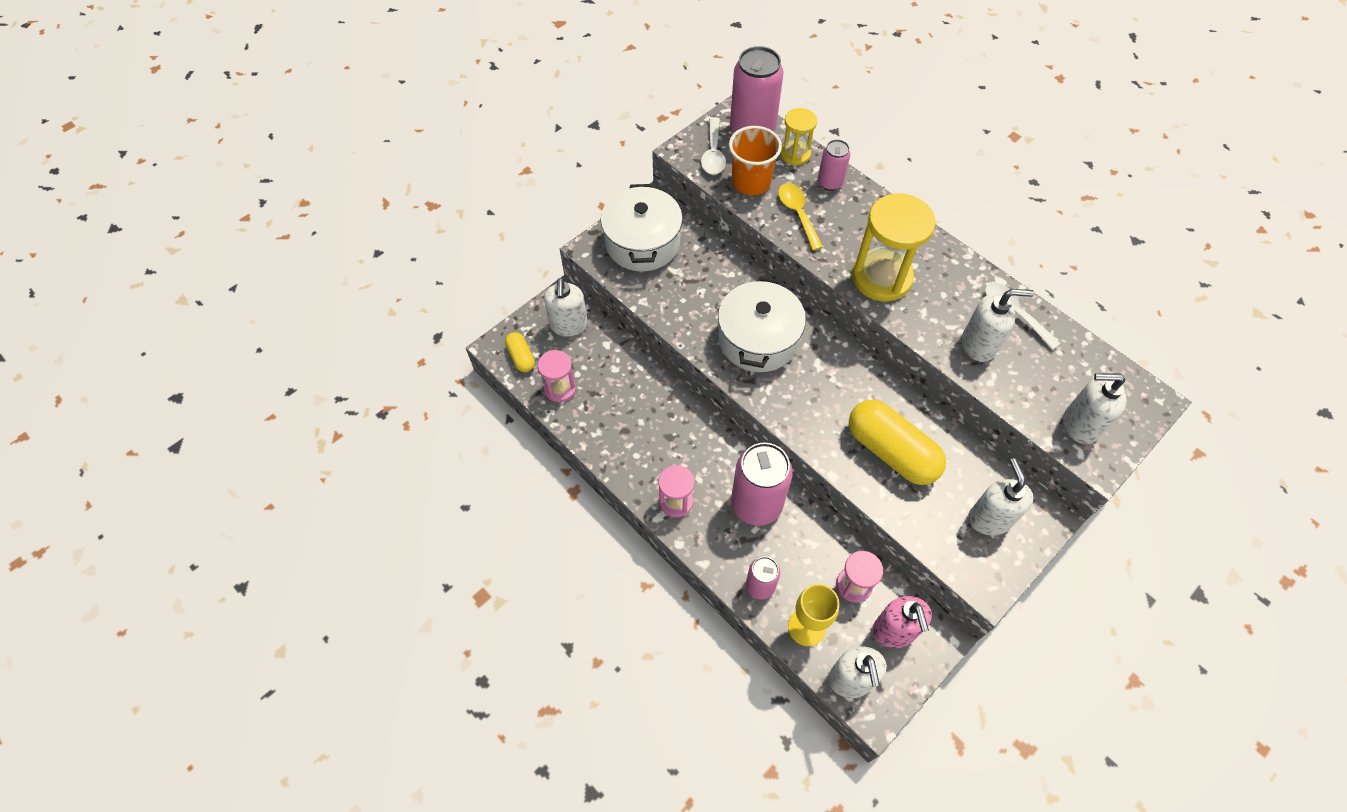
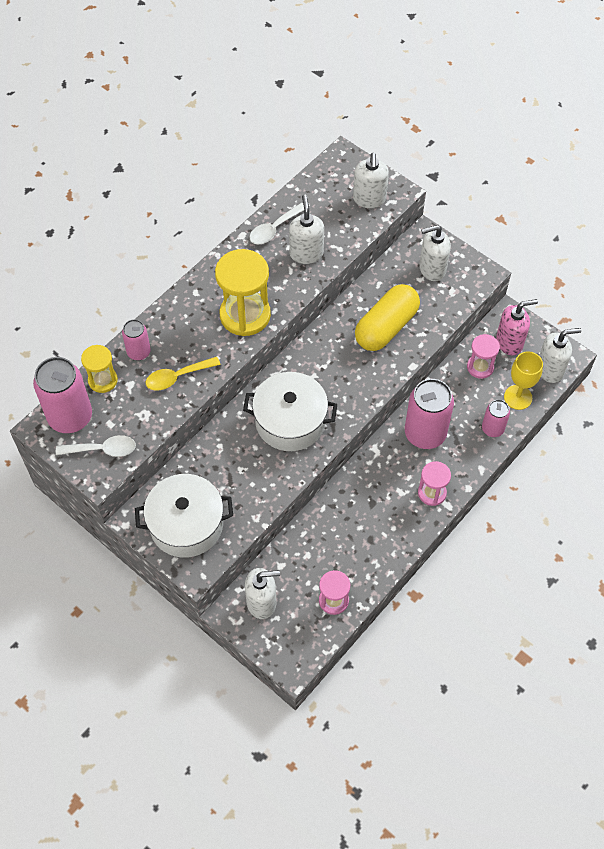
camera: 95 degrees left, 0 degrees up
yellow capsule [505,332,535,372] -> none
orange cup [729,126,782,195] -> none

